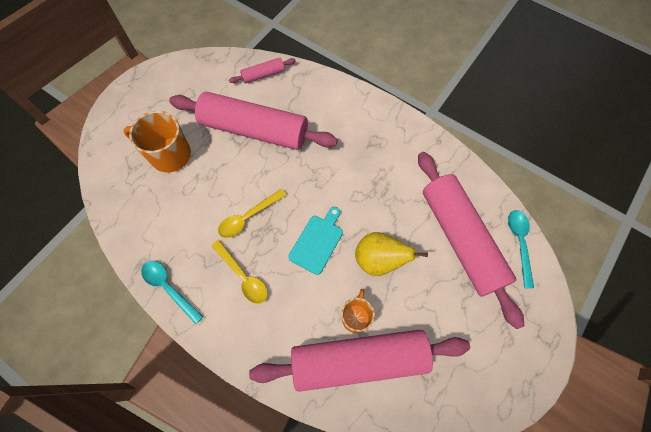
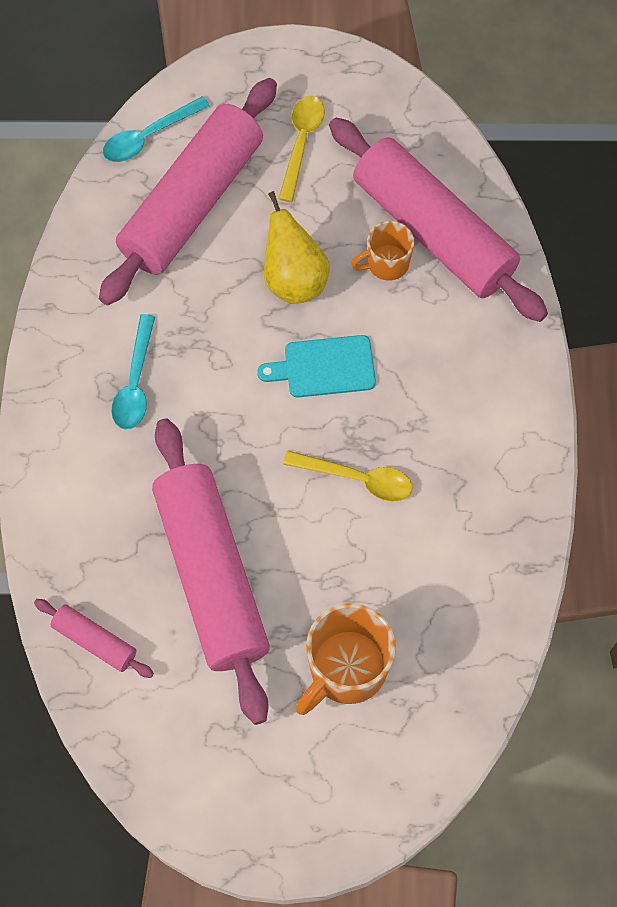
camera: 125 degrees left, 0 degrees up
orange mug [123,111,191,172] -> orange mug turned 60 degrees clockwise [296,603,396,715]
turquoise spoon [141,261,203,324] -> turquoise spoon moved to [111,314,155,430]
yellow spoon [211,240,268,304] -> yellow spoon moved to [278,96,325,202]

